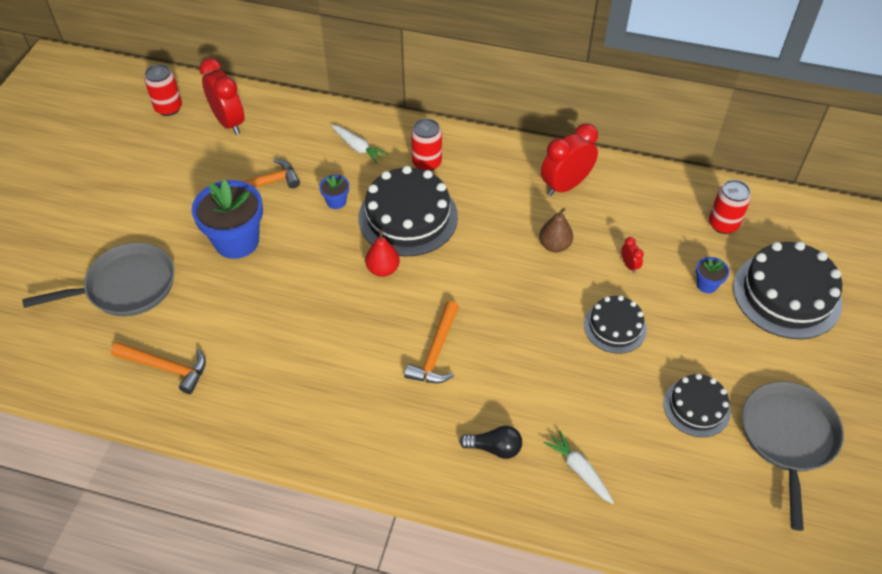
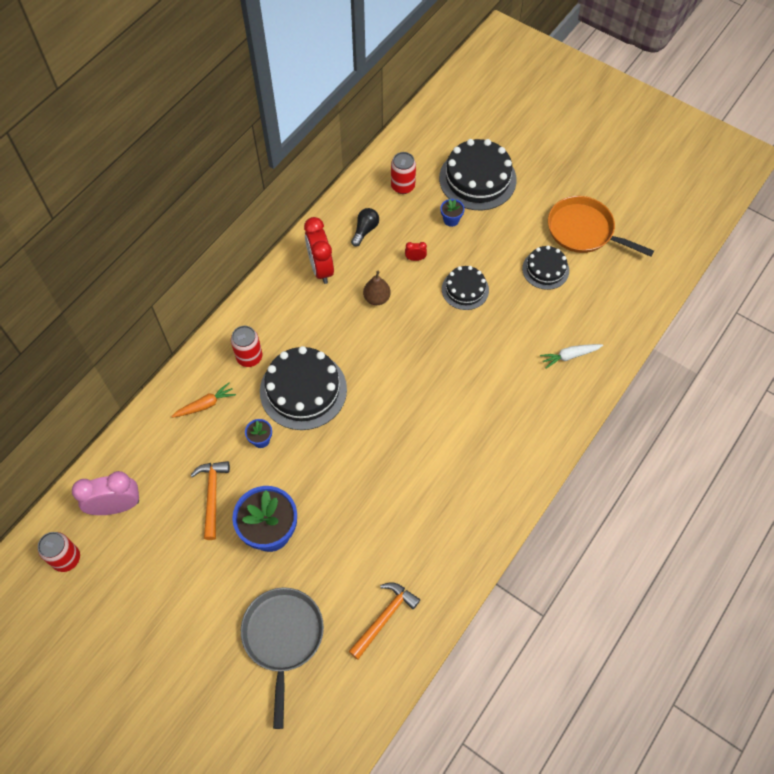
camera: 70 degrees left, 10 degrees up
red clock [199,58,245,135] -> pink clock [72,471,139,515]
white carrot [332,125,388,164] -> orange carrot [171,382,236,418]
red pear [365,229,400,277] -> none
orange hammer [404,301,459,383] -> none
black light bulb [459,425,522,459] -> black light bulb moved to [351,208,379,246]
grey pan [742,381,844,531] -> orange pan [548,196,654,257]

